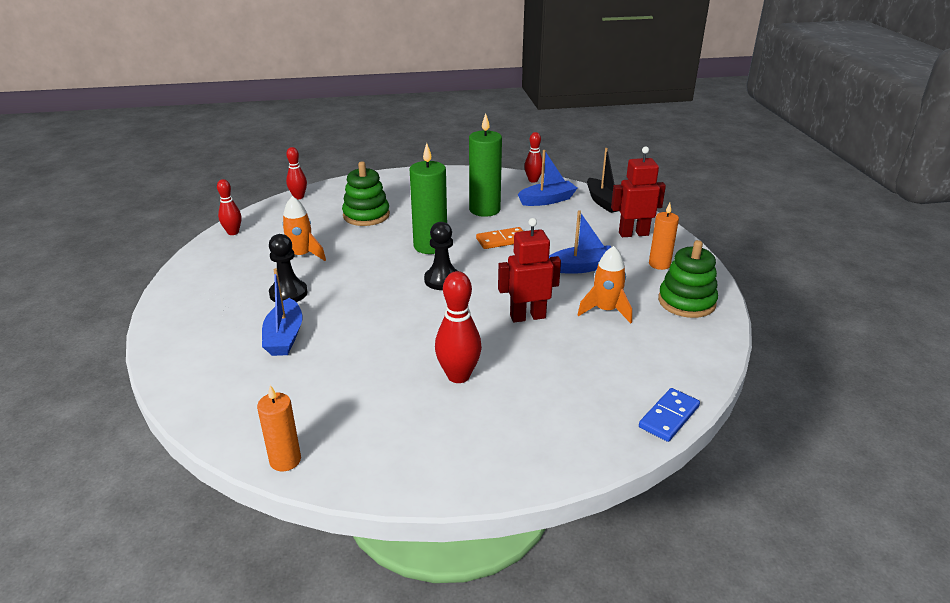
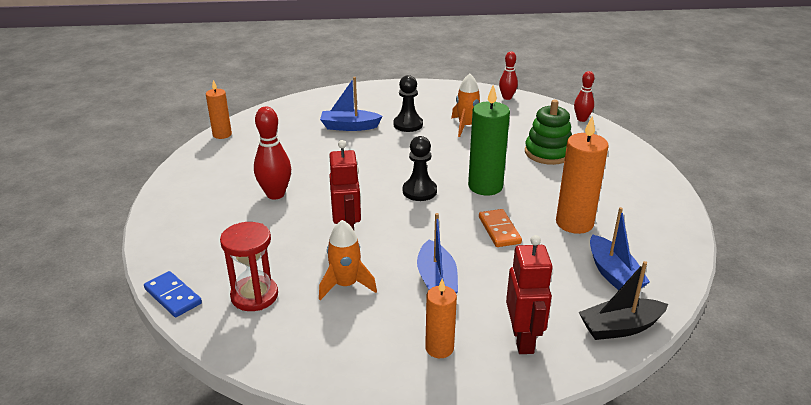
camera: 95 degrees right, 0 degrees up
green candle [469,113,502,217] -> orange candle [556,115,609,234]
red bowling pin [524,132,542,183] -> none
green stacking toy [658,240,718,318] -> none
none -> red hourglass [220,222,278,311]

